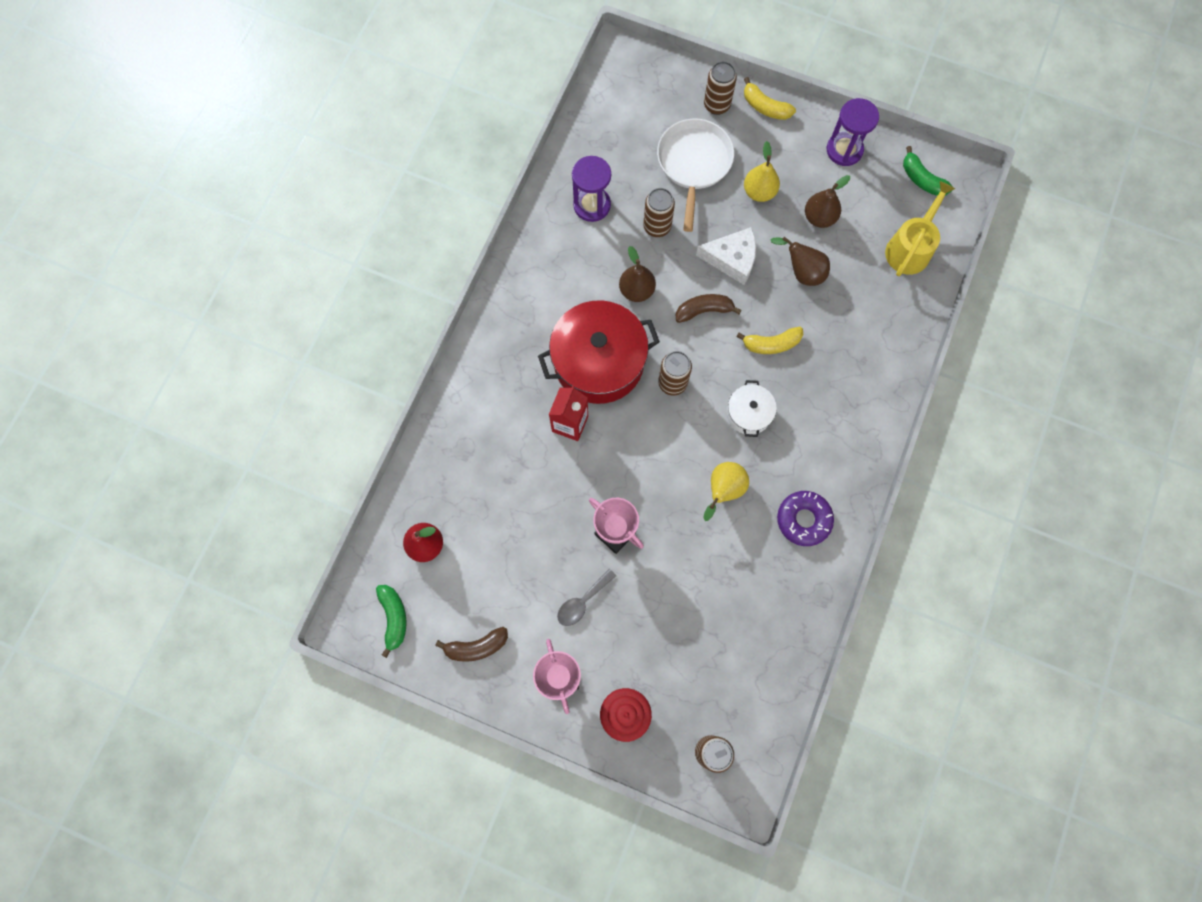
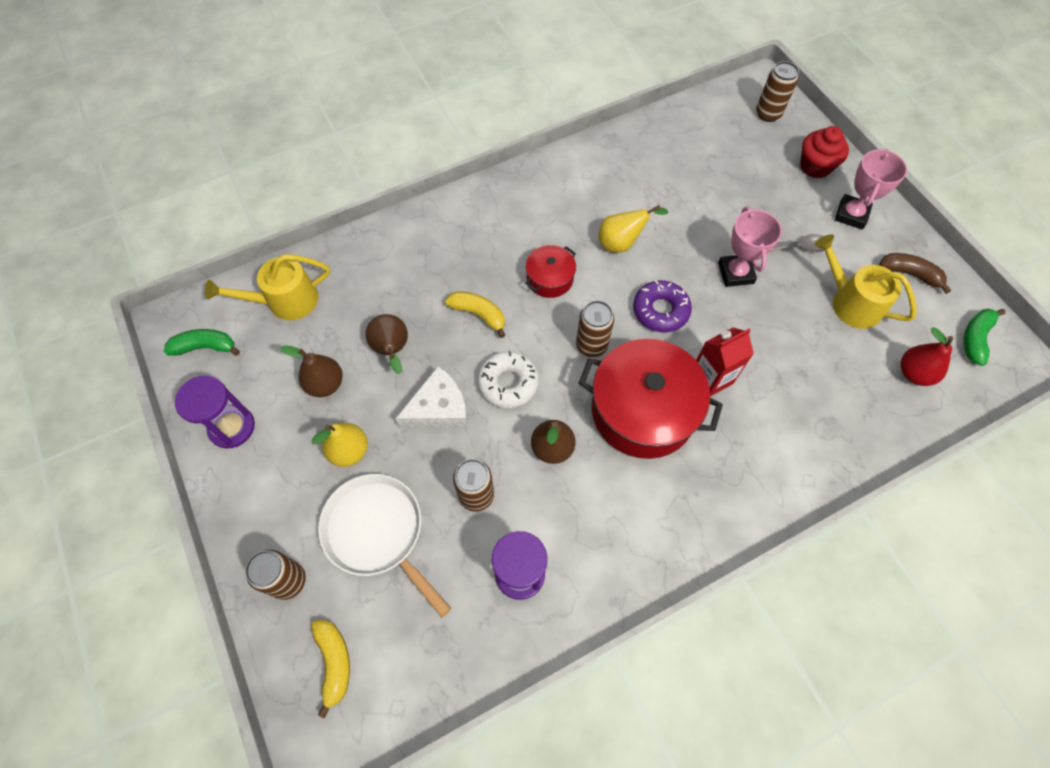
camera: 140 degrees left, 10 degrees down
white pan [657,119,734,232] -> white pan turned 90 degrees clockwise [318,474,451,617]
brown banana [676,294,742,323] -> white donut [478,351,539,408]
white cheese [696,227,756,285] -> white cheese turned 105 degrees clockwise [395,366,468,428]
white pot [727,380,777,437] -> red pot [525,245,576,298]
yellow banana [744,77,796,120] -> yellow banana moved to [311,620,350,718]
purple donut [777,491,834,546] -> purple donut moved to [633,280,692,332]
green banana [903,146,953,196] -> green banana turned 90 degrees counterclockwise [164,329,240,356]
none -> yellow watering can [815,234,917,329]

